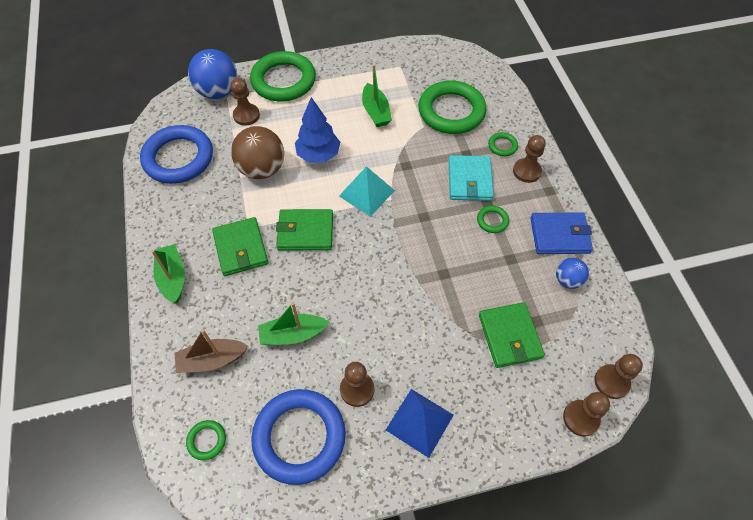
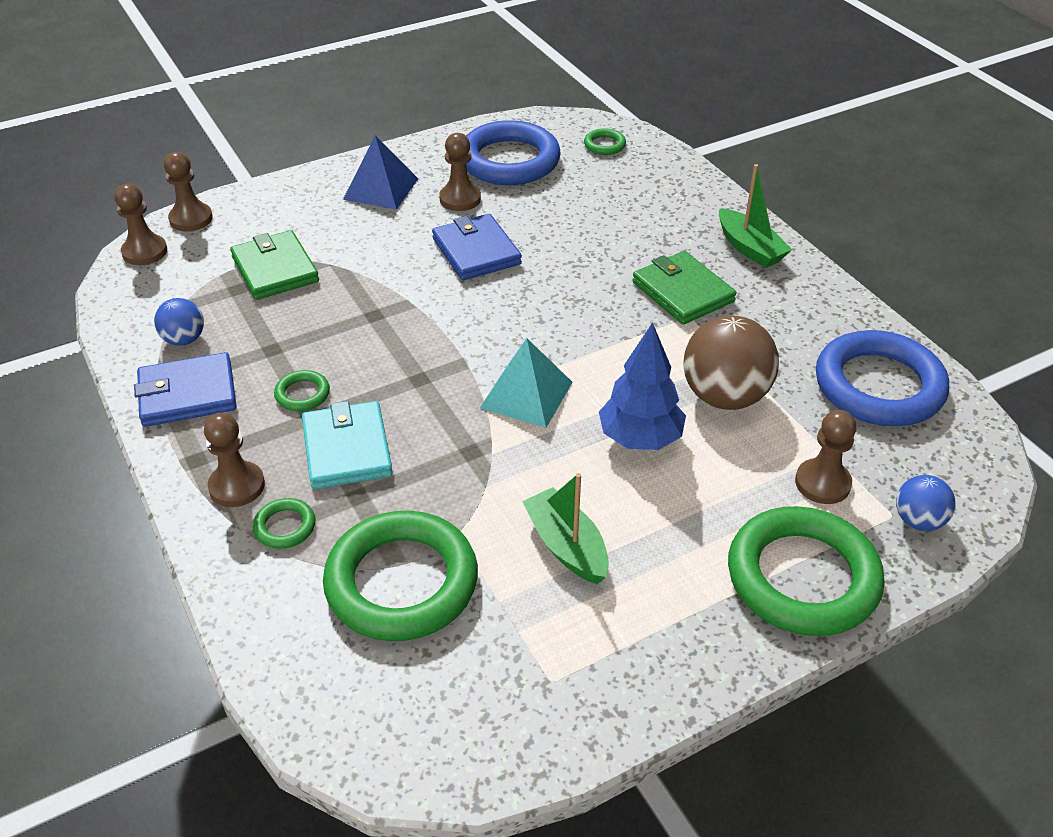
camera: 165 degrees right, 15 degrees down
brown boat [174,330,248,373] -> none
blue ball [188,49,237,99] -> blue ball [896,475,956,531], size x0.54
green boat [258,302,330,345] -> none
green wallet [276,209,333,250] -> none
none -> blue wallet [432,214,522,280]

